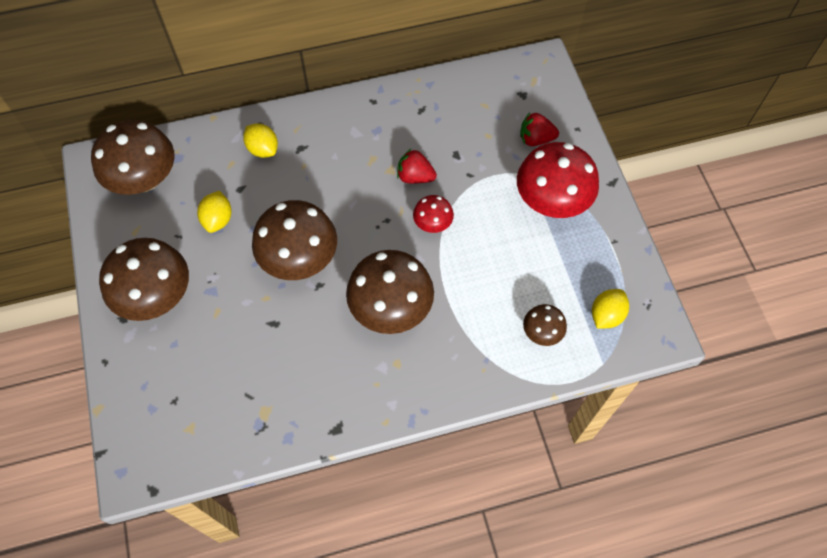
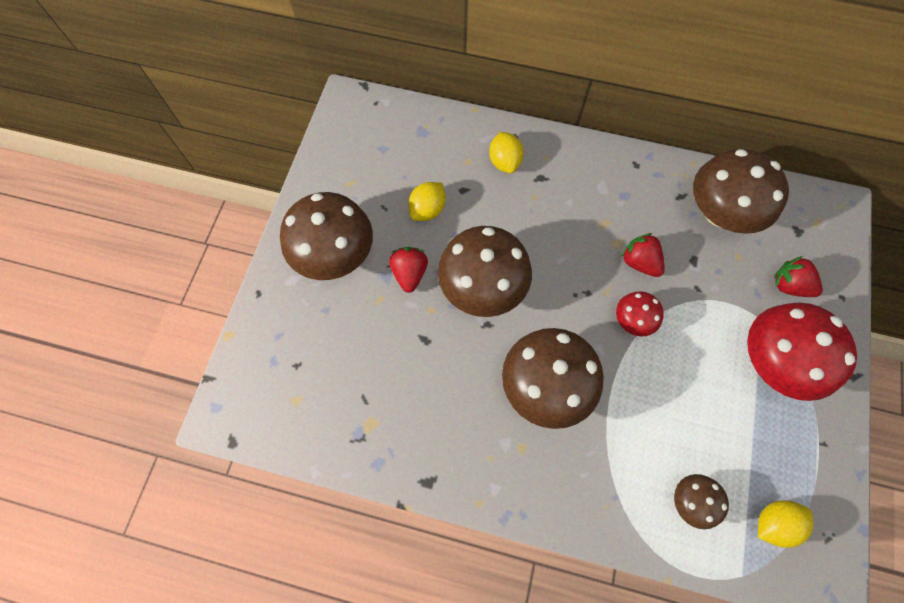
camera: 30 degrees right, 5 degrees up
brown mushroom [91,120,175,195] -> brown mushroom moved to [693,149,789,234]
none -> red strawberry [389,247,428,293]

